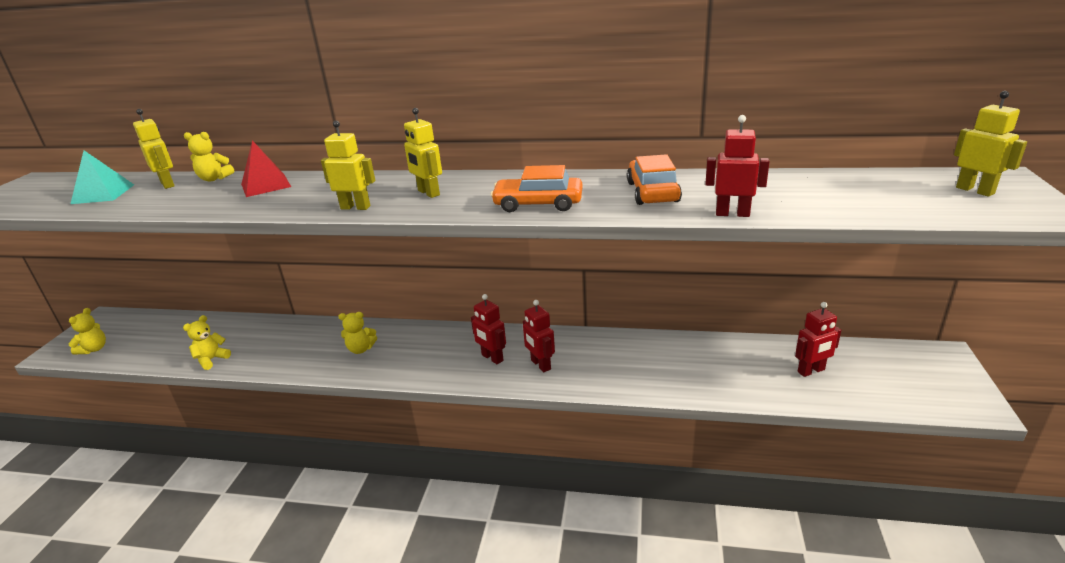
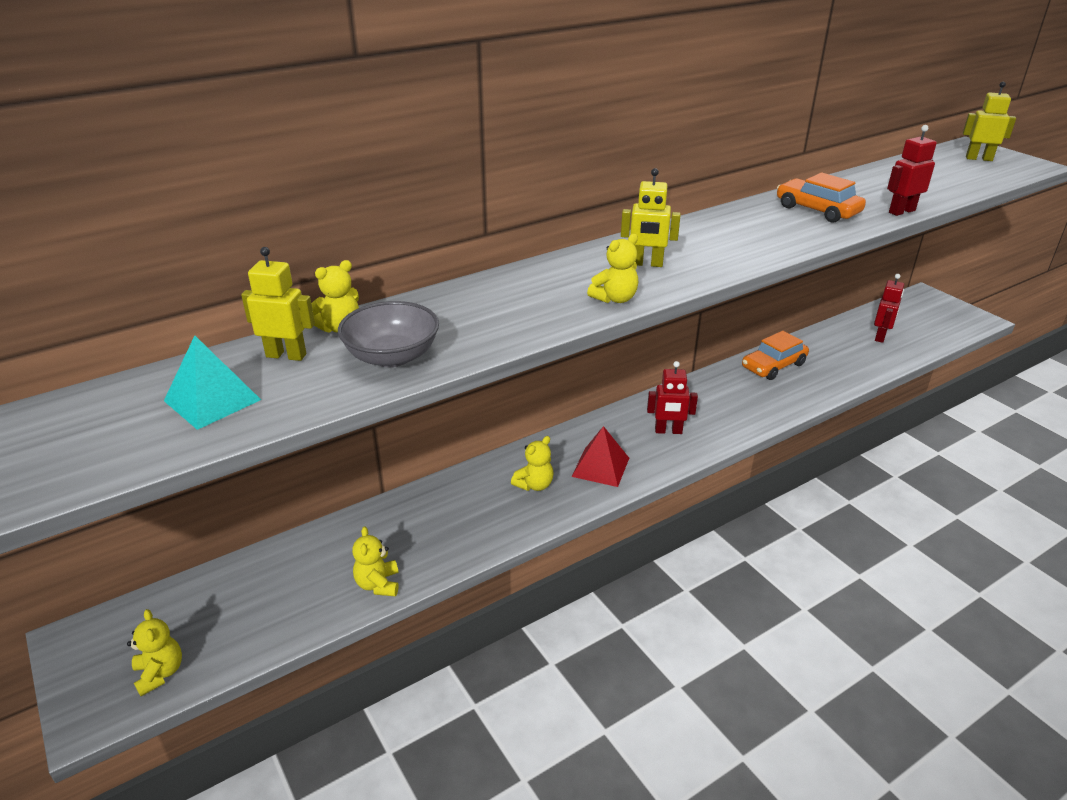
camera: 45 degrees left, 5 degrees up
red pyramid [241,140,291,197] -> red pyramid moved to [572,426,629,487]
yellow robot [321,121,375,210] -> yellow teddy bear [587,234,638,303]
orange car [491,165,583,212] -> orange car moved to [742,331,809,380]
red robot [523,300,555,372] -> none
none -> grey bowl [338,301,439,367]

